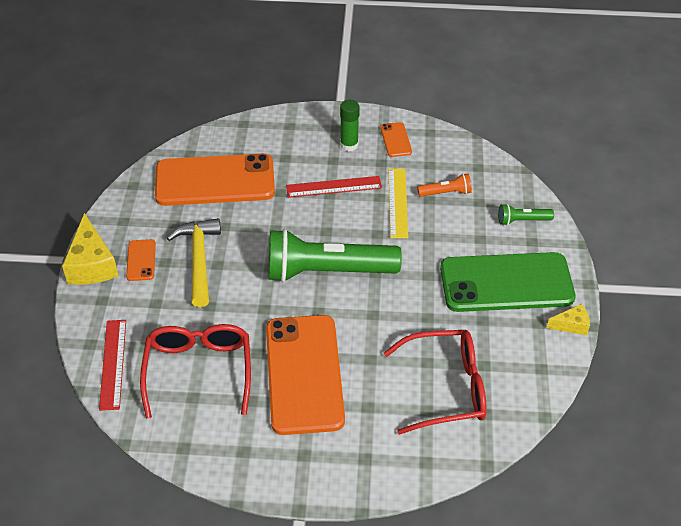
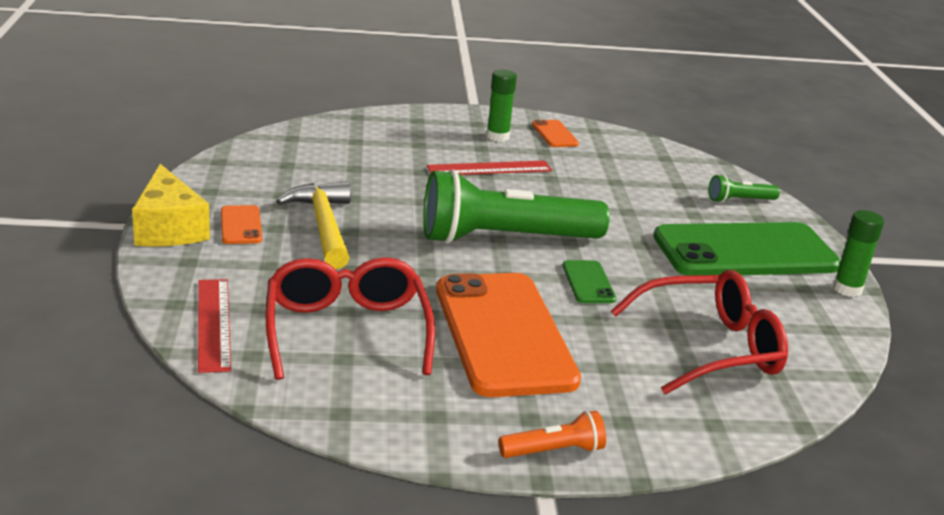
camera: 10 degrees left, 20 degrees down
orange phone [155,154,275,206] -> none
yellow ruler [389,169,408,238] -> none
orange flashlight [417,174,472,197] -> orange flashlight moved to [498,411,606,458]
yellow cheese [547,304,590,335] -> green glue stick [833,210,884,297]
none -> green phone [563,260,616,303]

